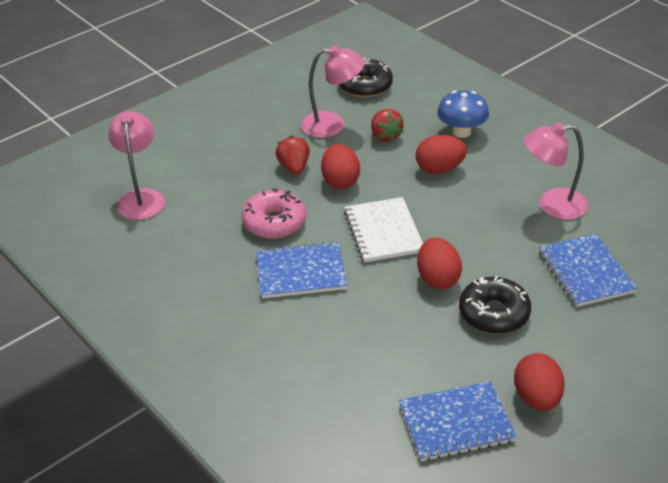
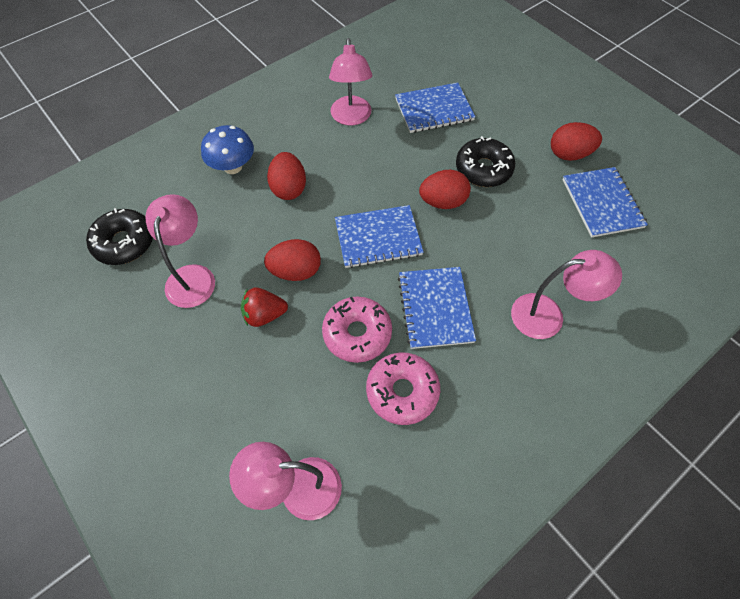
camera: 90 degrees left, 20 degrees up
white notebook [344,197,423,263] -> blue notebook [335,205,424,268]
red strawberry [371,109,404,142] -> none
none -> pink donut [366,353,440,425]
none -> pink lamp [511,250,622,339]

